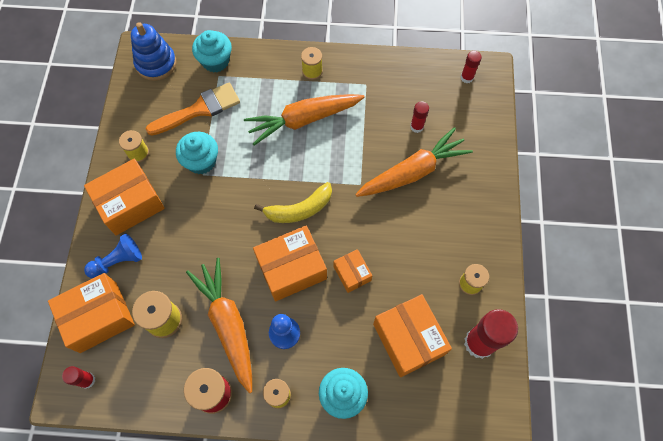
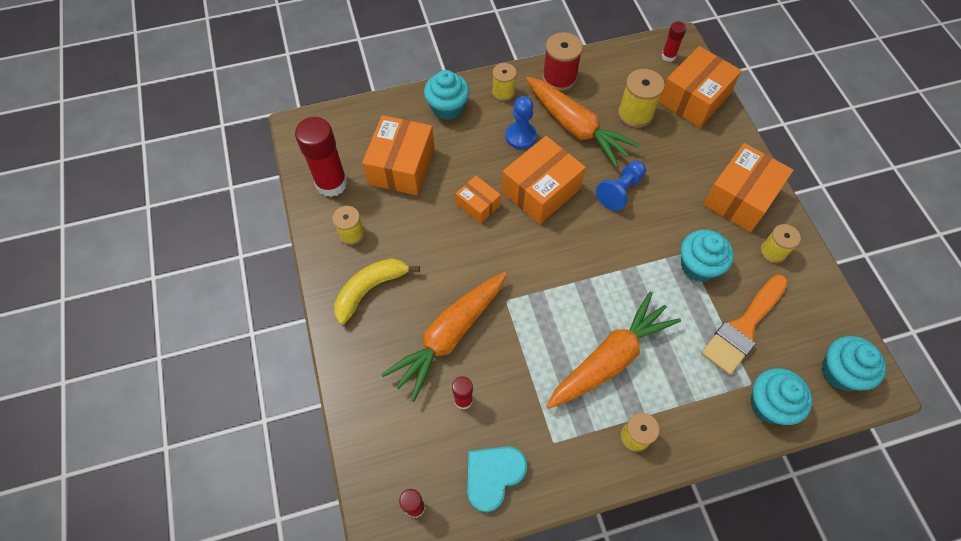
camera: 160 degrees right, 5 degrees down
blue pawn [84,233,142,278] -> blue pawn moved to [596,161,646,211]
blue stacking toy [131,22,176,81] -> turquoise cupcake [821,336,886,391]
yellow banana [254,182,332,223] -> yellow banana moved to [334,258,420,325]
orange box [373,294,452,377] -> orange box turned 60 degrees clockwise [362,115,435,195]
none -> turquoise heart [467,446,527,513]

